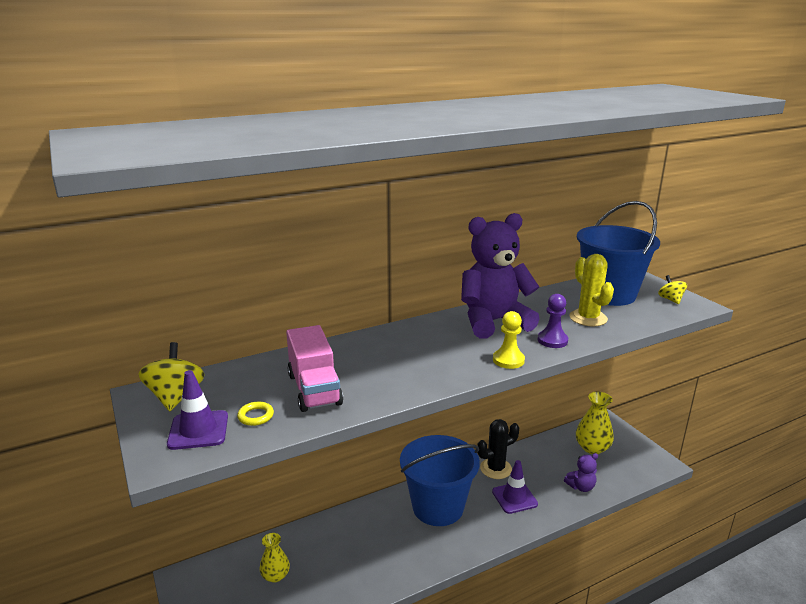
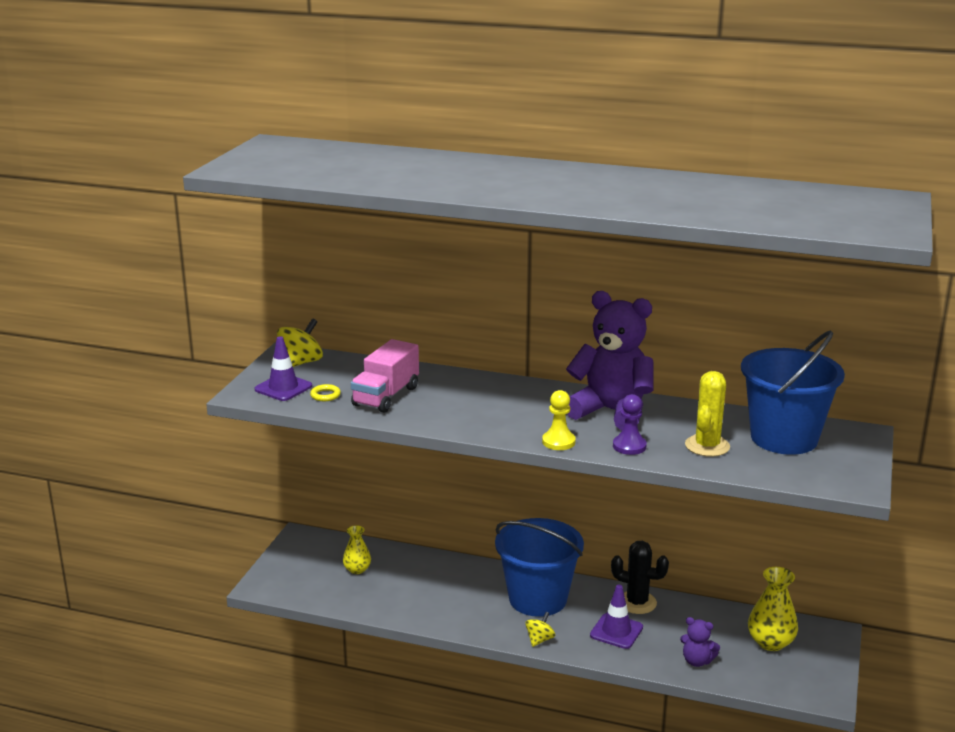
camera: 45 degrees right, 0 degrees up
yellow spinning top [658,275,687,304] -> yellow spinning top moved to [525,612,555,647]

